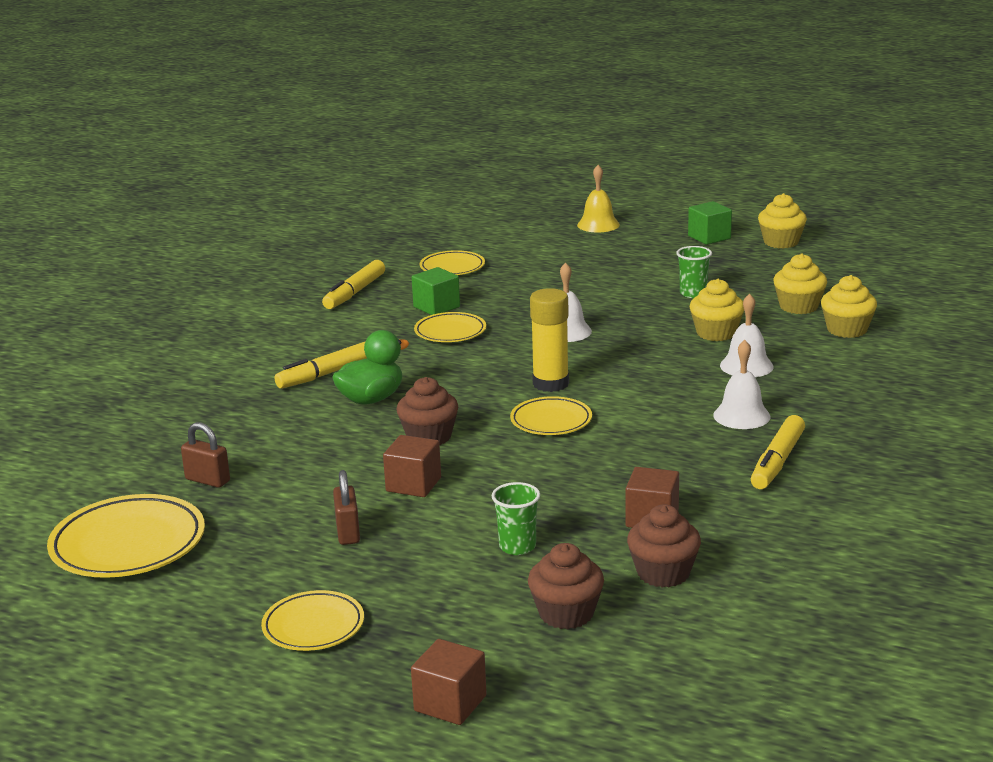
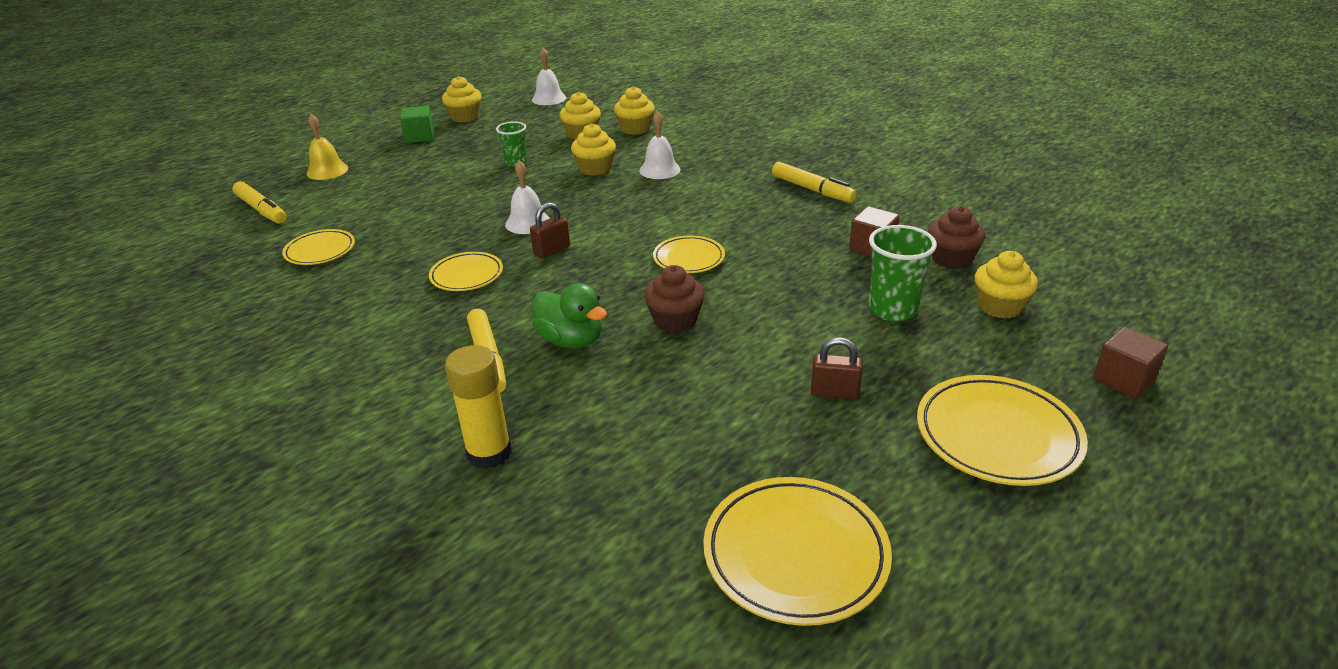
camera: 70 degrees left, 10 degrees up
brown padlock [181,422,230,488] -> brown padlock moved to [530,202,570,258]
yellow plate [261,590,364,651] -> yellow plate [917,375,1088,486], size x1.66
yellow marker [322,260,385,309] -> yellow marker moved to [232,181,287,224]
green duck [332,330,409,404] -> green duck turned 150 degrees clockwise [532,283,607,348]
brown cube [383,435,441,497] -> none
green cube [412,267,460,315] -> none
green cup [492,482,540,555] -> green cup [869,225,937,321], size x1.56
brown cupcake [528,543,604,629] -> yellow cupcake [975,251,1038,319]
yellow glue stick [530,288,569,392] -> yellow glue stick moved to [445,345,512,469]
white bell [713,340,770,429] -> white bell moved to [532,48,566,105]

